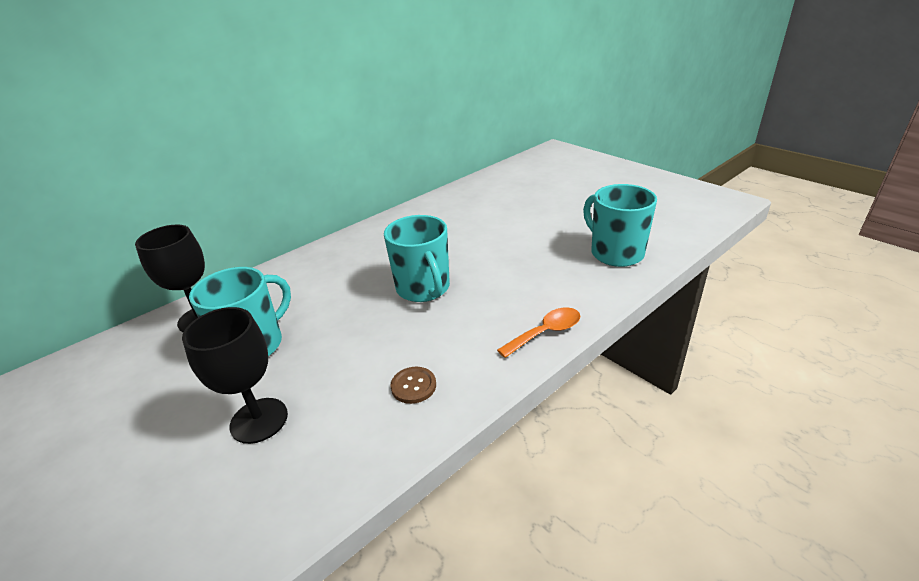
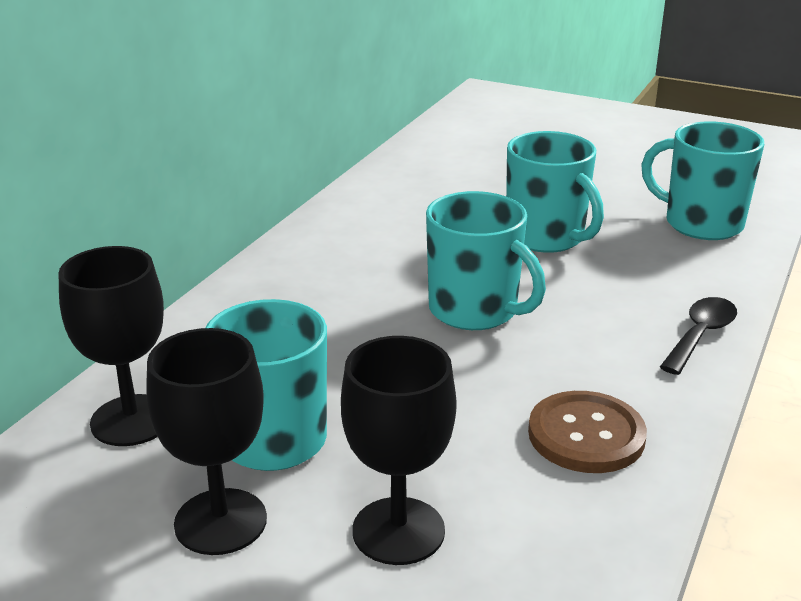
camera: 25 degrees left, 5 degrees down
brown button [390,367,436,404] -> brown button [528,391,647,473], size x1.65
orange spoon [497,307,581,358] -> black spoon [660,297,737,375]
none -> black goblet [146,328,267,555]
none -> turquoise mug [506,131,604,253]

